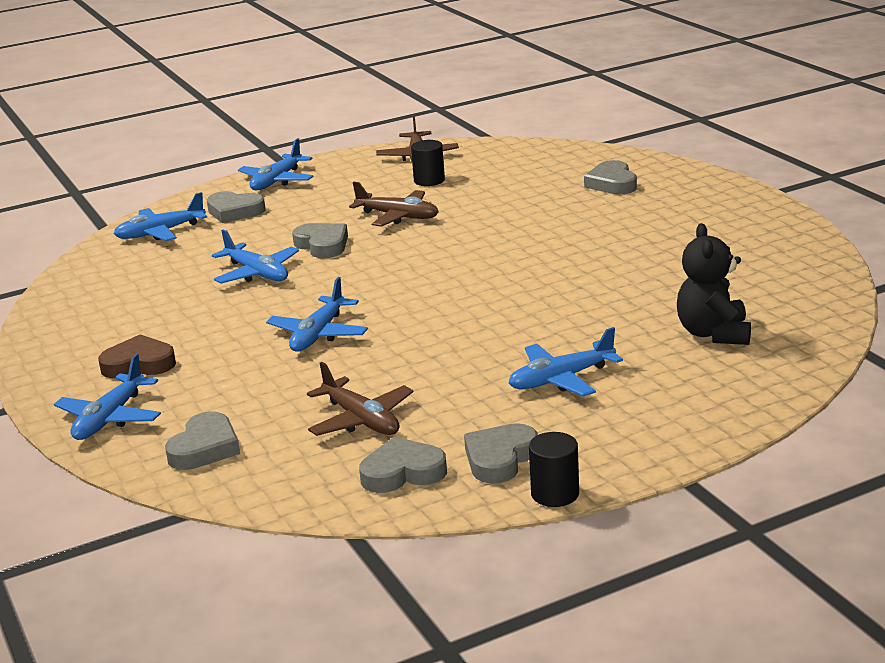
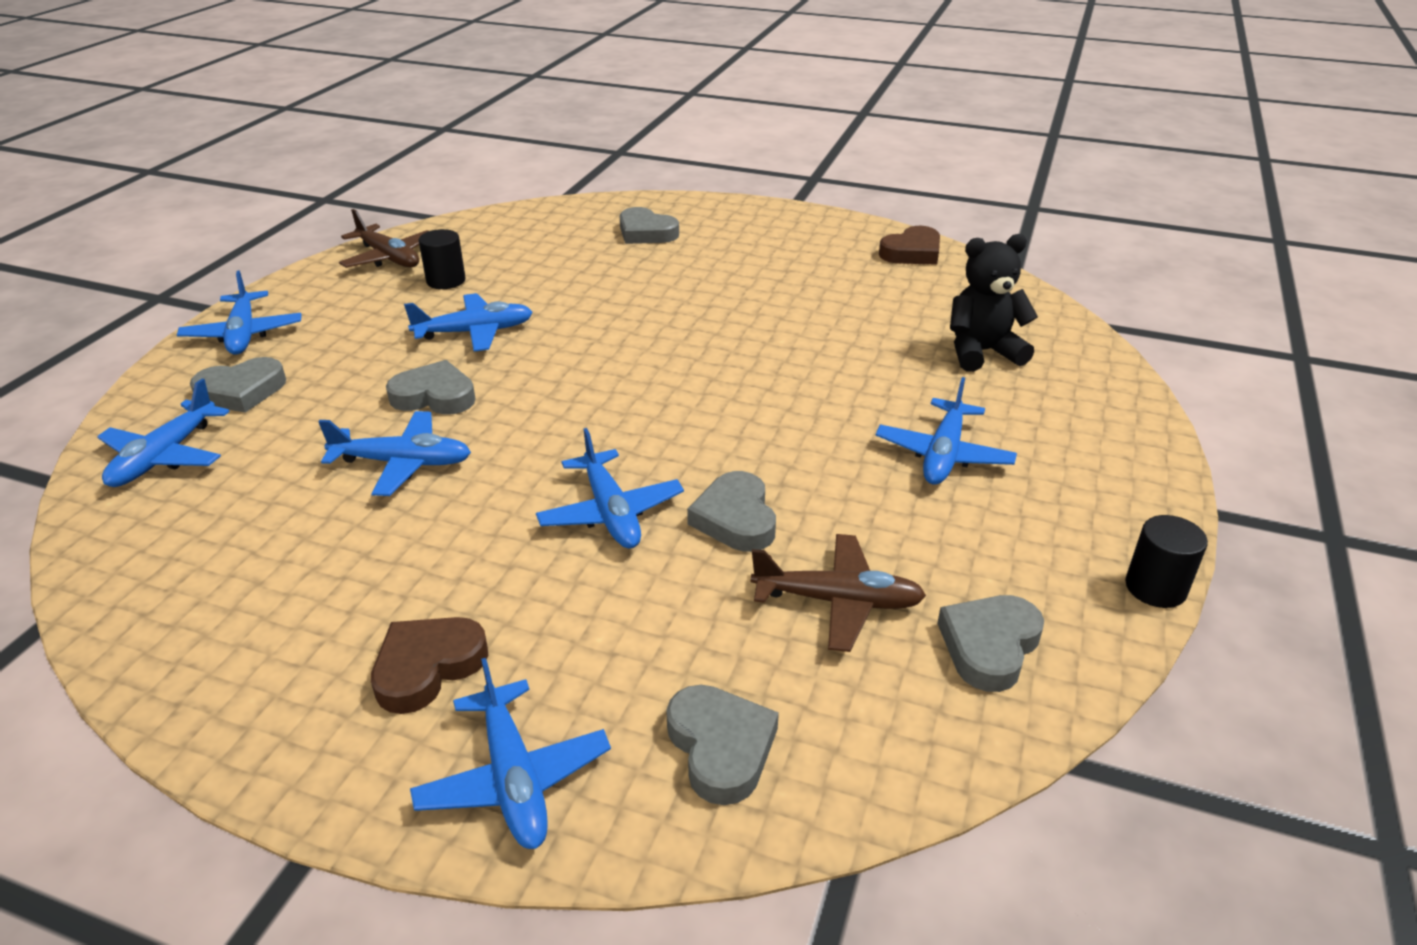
camera: 45 degrees left, 10 degrees up
brown plane [349,182,439,227] -> blue plane [404,293,533,352]
grey heart [464,423,538,484] -> grey heart moved to [687,471,776,552]
black teddy bear [677,223,751,345] -> black teddy bear turned 120 degrees clockwise [950,234,1038,372]
none -> brown heart [879,226,940,265]

